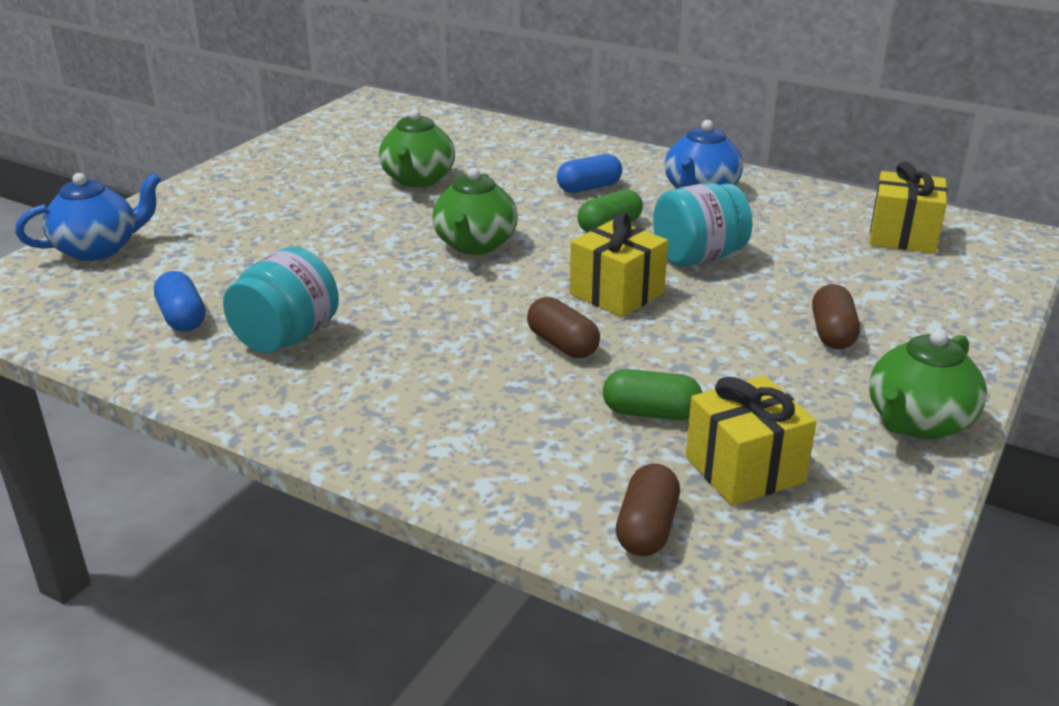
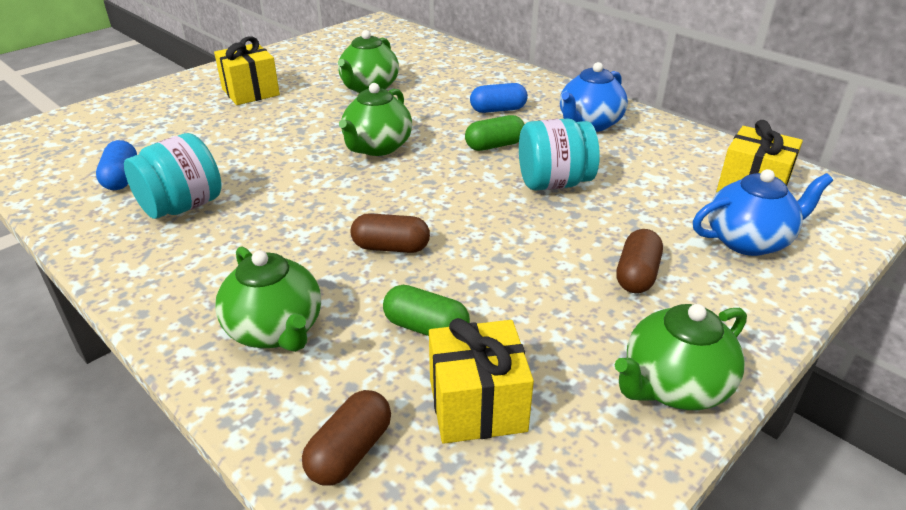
camera: 15 degrees right, 5 degrees up
blue teapot [15,173,161,261] -> blue teapot moved to [693,169,833,256]
brown capsule [527,297,600,358] -> brown capsule turned 60 degrees counterclockwise [351,213,430,253]
yellow gift [570,212,668,317] -> yellow gift moved to [214,37,280,105]
none -> green teapot [215,246,321,352]

